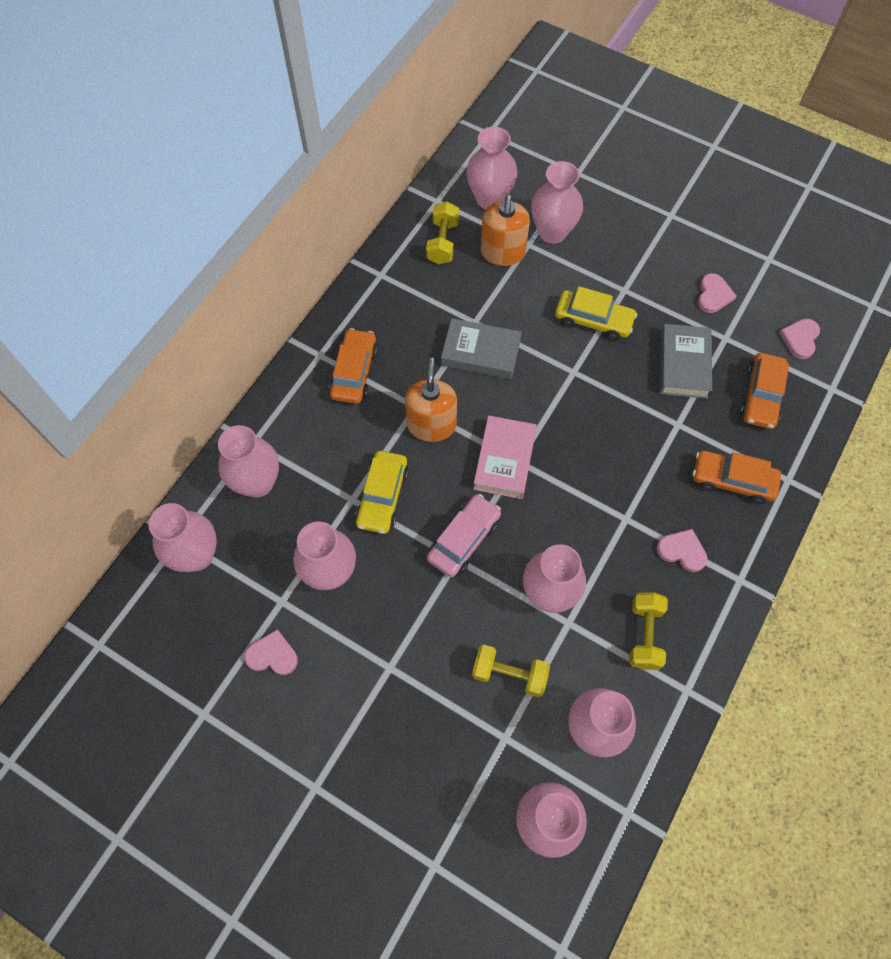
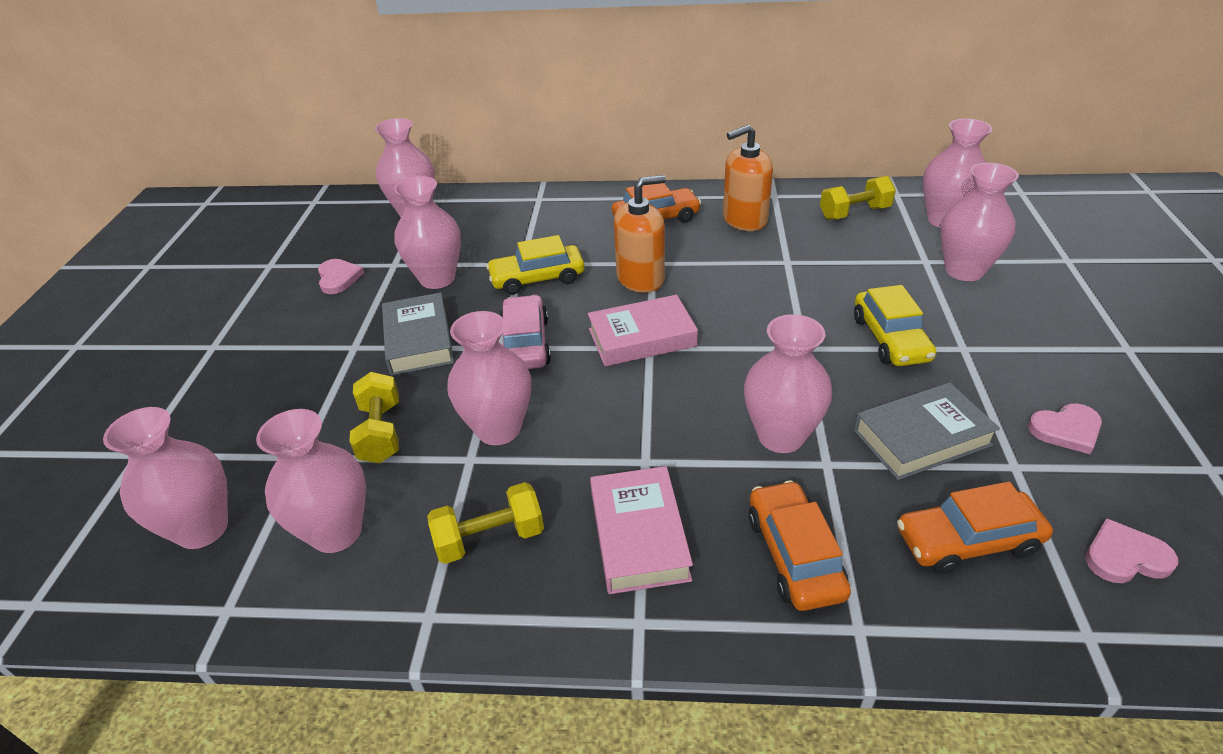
camera: 65 degrees right, 25 degrees down
pink vase [218,425,279,498] -> pink vase moved to [744,314,833,453]
pink car [427,494,501,577] -> pink car turned 105 degrees counterclockwise [500,295,551,369]
grey book [441,318,522,379] -> grey book moved to [382,292,454,376]
orange soap dispenser [481,195,530,266] -> orange soap dispenser moved to [723,125,773,231]
pink heart [656,529,708,572] -> pink book [590,466,693,594]

